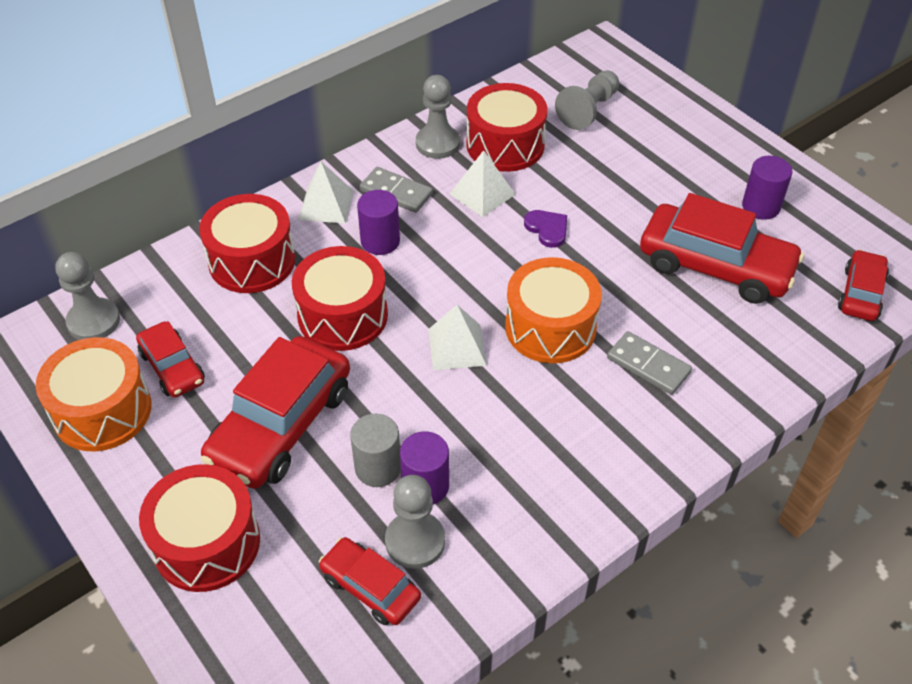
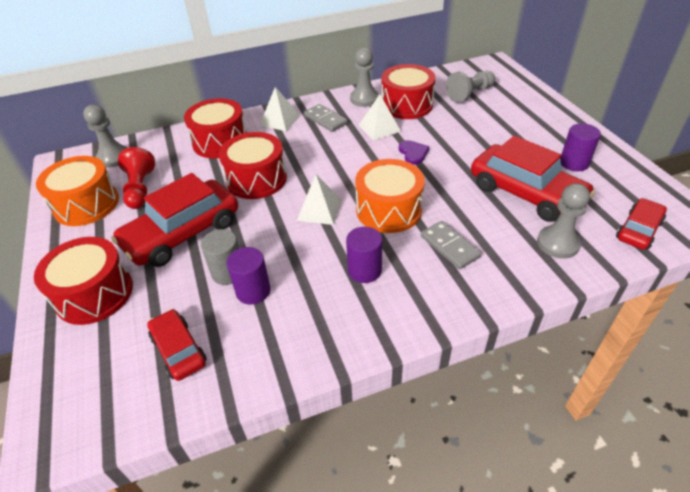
camera: 20 degrees right, 5 degrees down
red car [136,321,205,397] -> red pawn [118,147,155,209]
purple cylinder [357,190,400,255] -> purple cylinder moved to [346,227,382,283]
grey pawn [385,475,445,569] -> grey pawn moved to [537,183,590,259]

